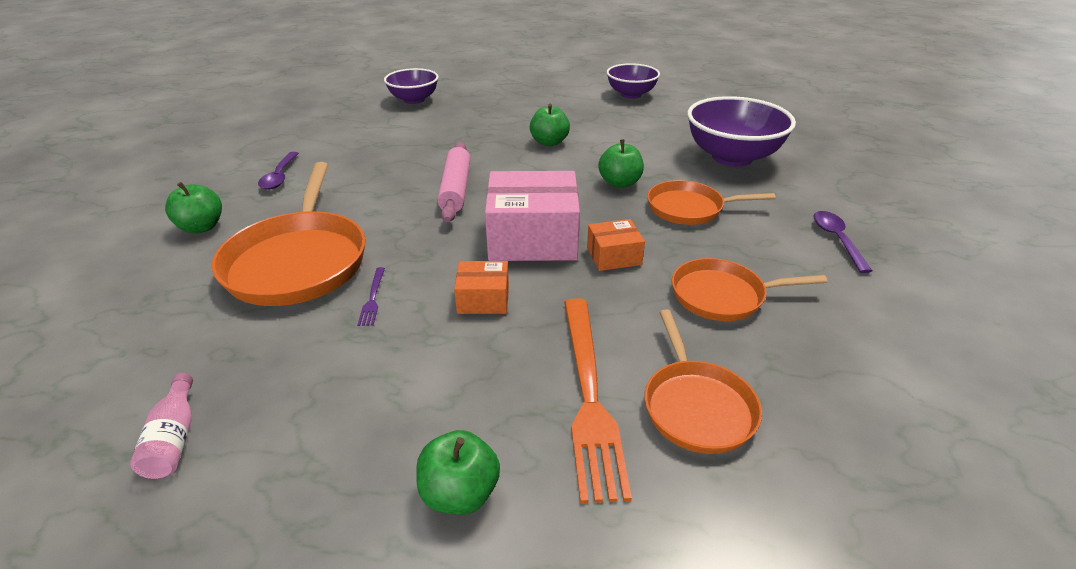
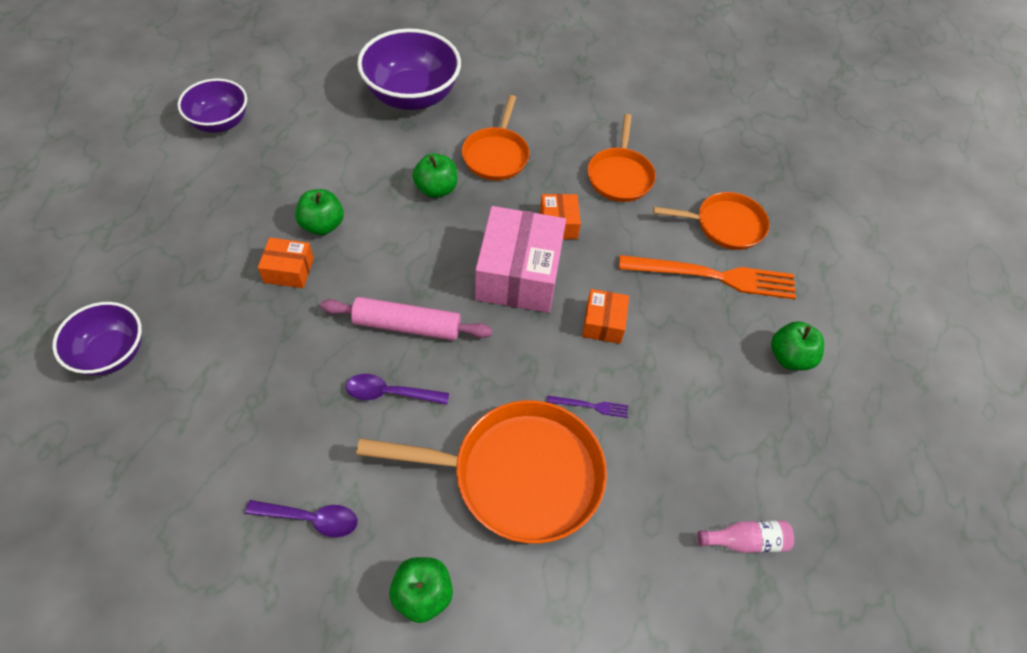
camera: 85 degrees left, 20 degrees up
purple spoon [814,211,872,273] -> purple spoon moved to [346,374,449,405]
none -> orange box [258,238,314,288]

